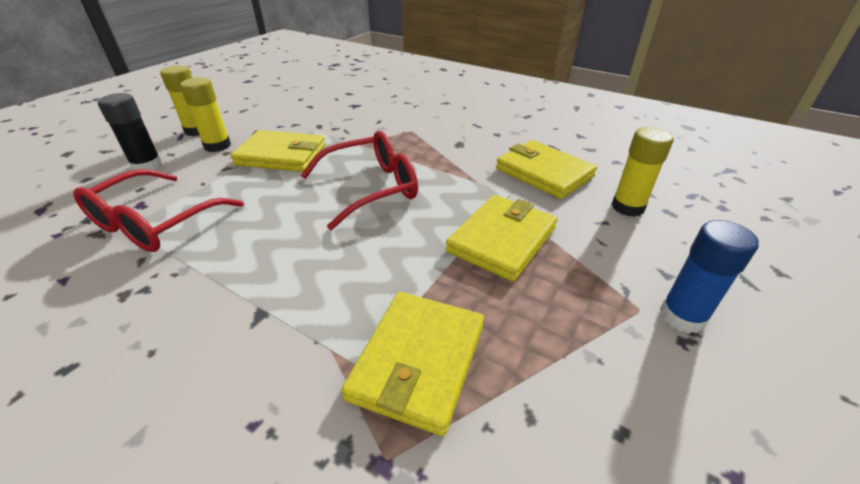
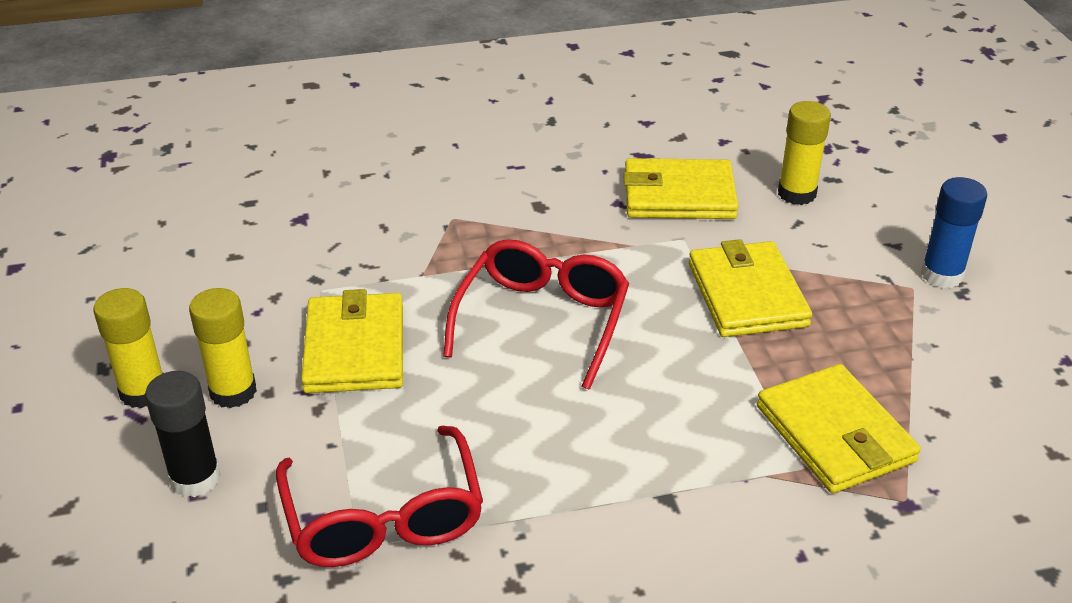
camera: 45 degrees left, 0 degrees up
yellow wallet [230,130,325,172] -> yellow wallet turned 60 degrees counterclockwise [301,289,403,393]

